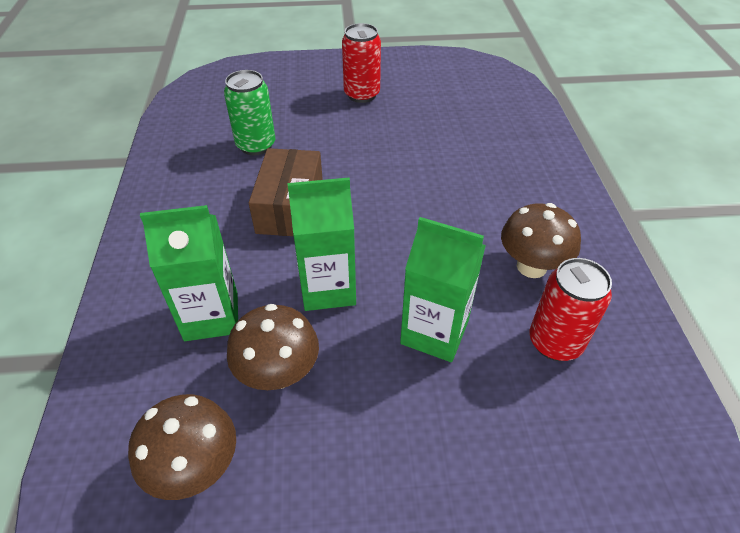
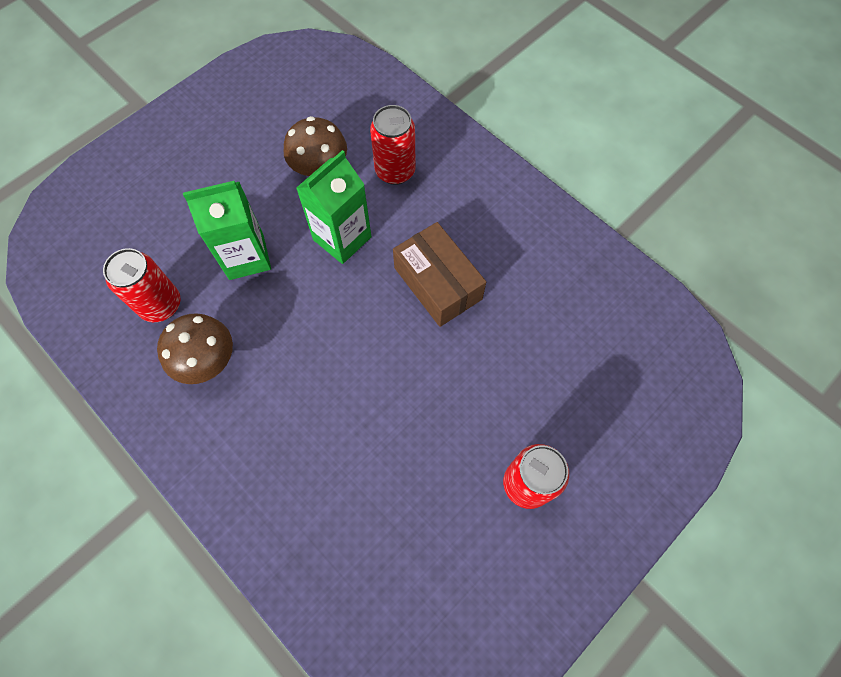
camera: 140 degrees right, 20 degrees up
brown mushroom [128,394,236,500] -> none
green carton [140,205,238,341] -> red can [370,105,416,185]
green can [224,70,275,155] -> none

